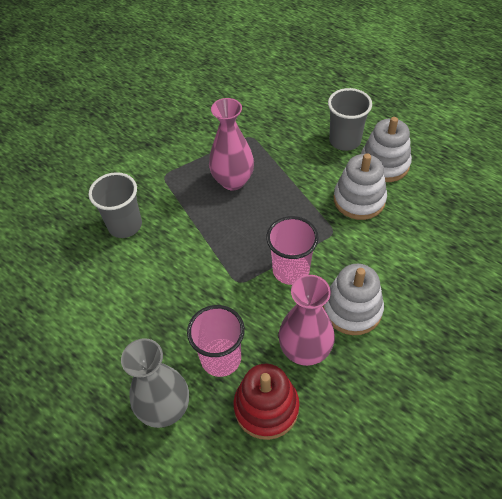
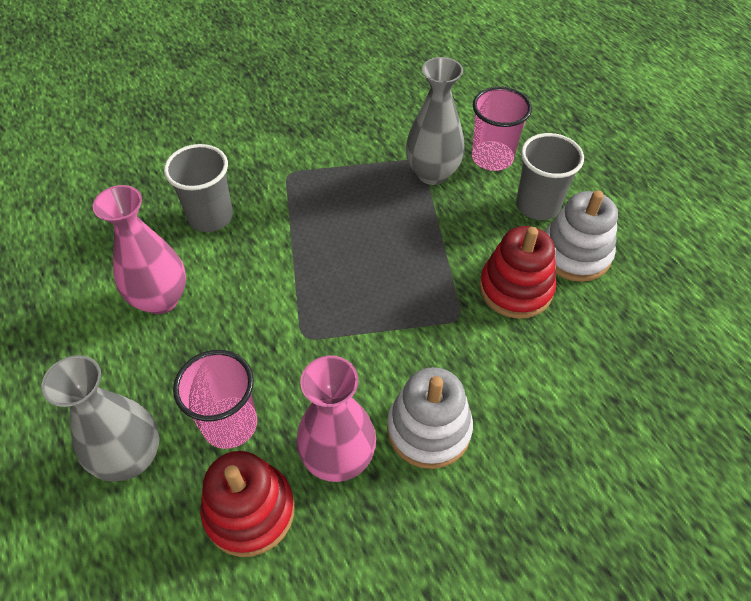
camera: 20 degrees right, 0 degrees up
pink vase [209,98,254,190] -> pink vase moved to [93,185,186,314]
pink cup [266,216,319,285] -> pink cup moved to [472,87,532,171]
white stacking toy [334,153,387,220] -> red stacking toy [479,226,556,319]
none -> grey vase [406,57,465,185]

